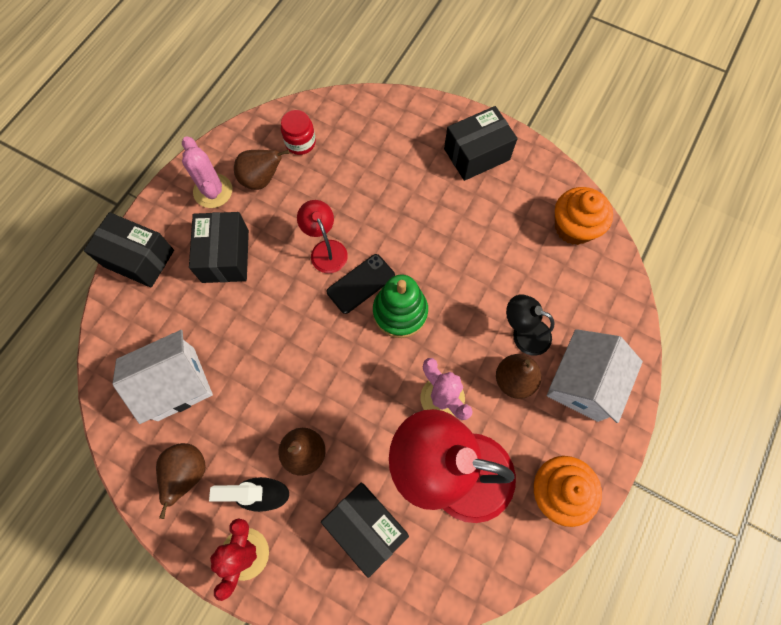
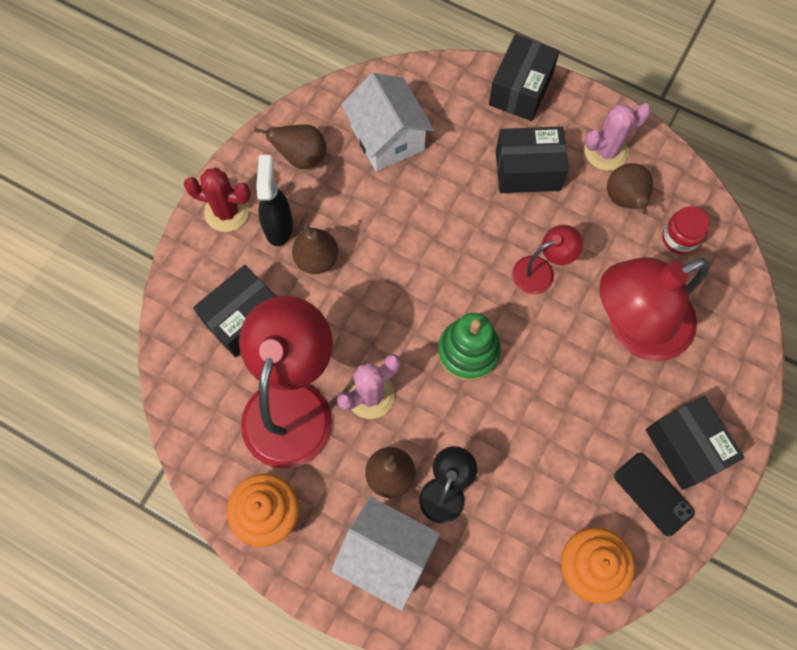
camera: 90 degrees right, 0 degrees up
black phone [327,254,395,314] -> black phone moved to [614,453,695,536]
none -> red lamp [599,257,709,361]

